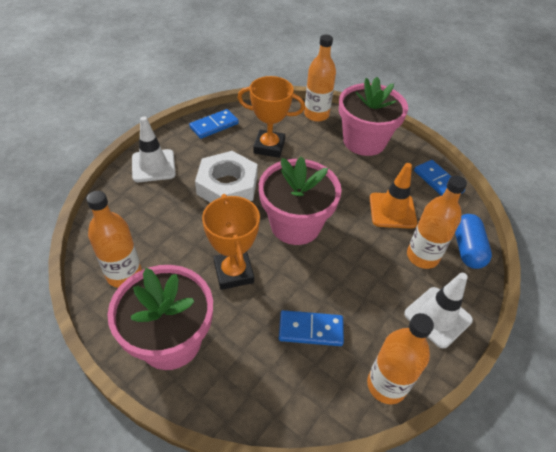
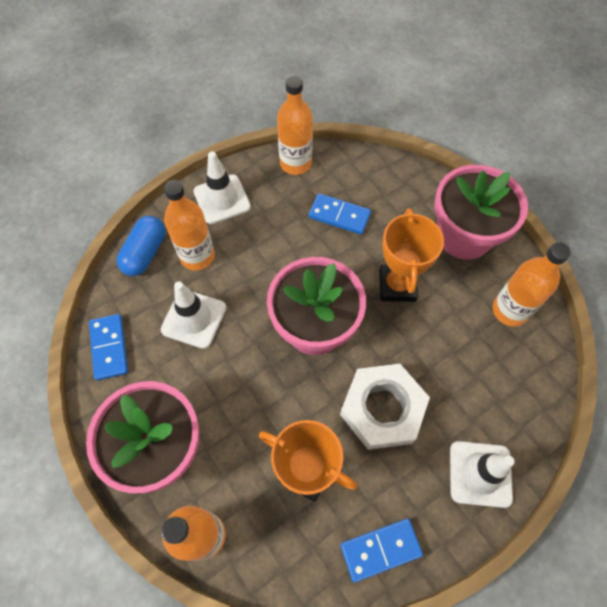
camera: 160 degrees left, 15 degrees up
orange traffic cone [370,163,417,229] -> white traffic cone [161,281,226,349]

